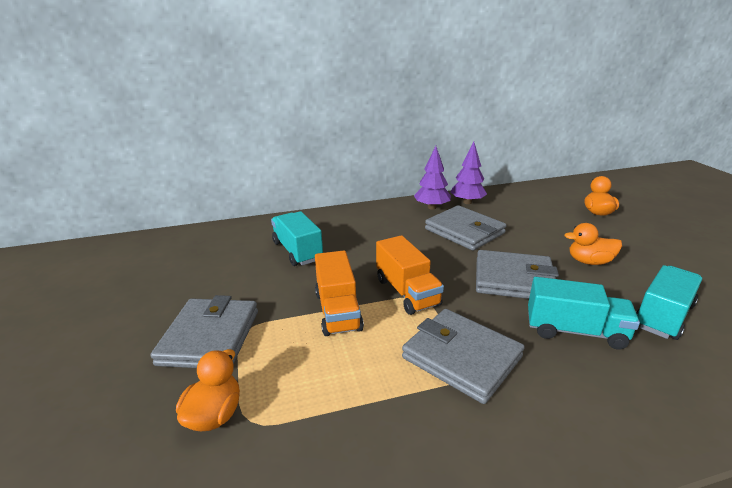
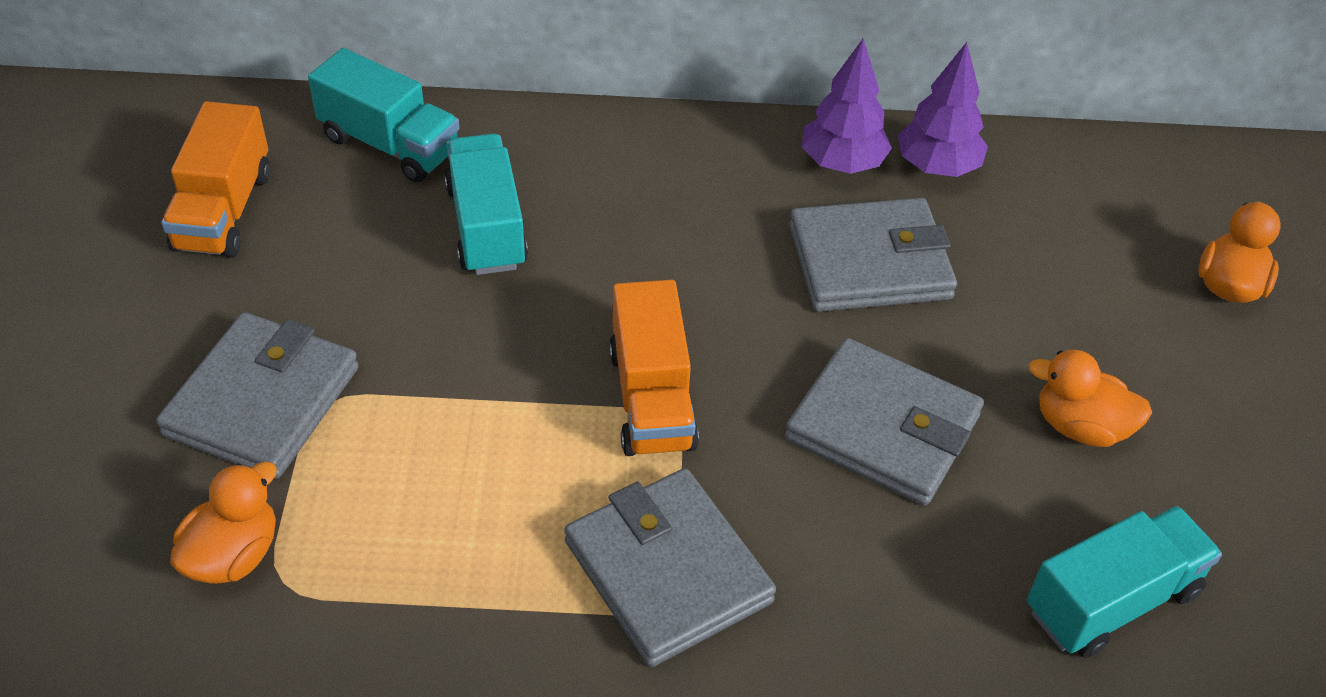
camera: 15 degrees right, 20 degrees up
orange truck [315,251,364,336] -> orange truck moved to [162,101,270,257]
grey wallet [425,205,507,250] -> grey wallet turned 75 degrees counterclockwise [789,198,957,312]
turquoise truck [528,277,640,349] -> turquoise truck moved to [308,48,460,183]

